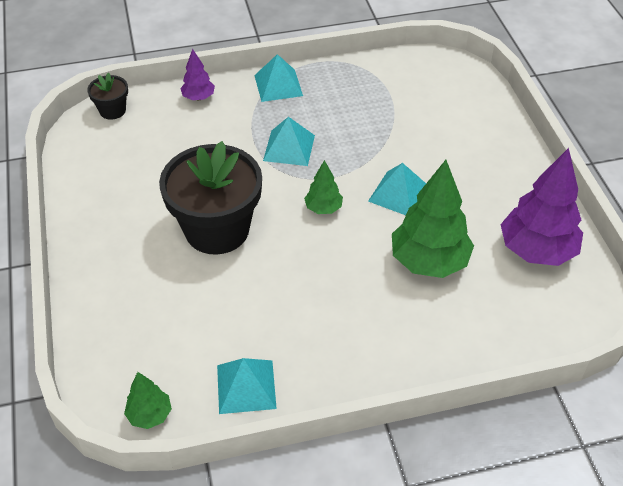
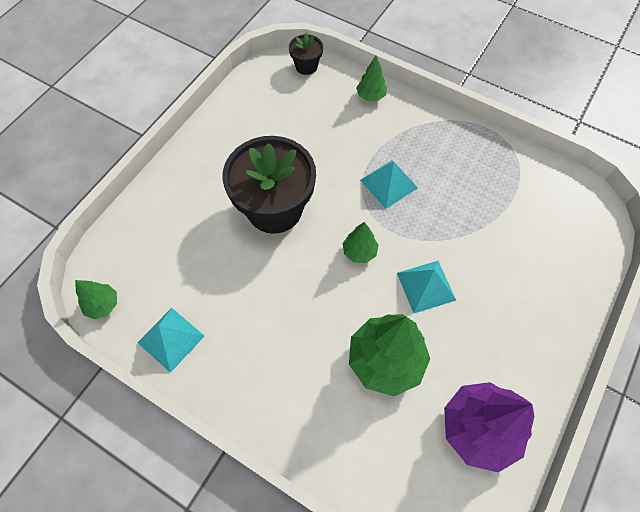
camera: 45 degrees right, 15 degrees up
purple tree [180,49,215,100] -> green tree [356,55,387,101]
turquoise pyramid [254,54,303,102] -> none

